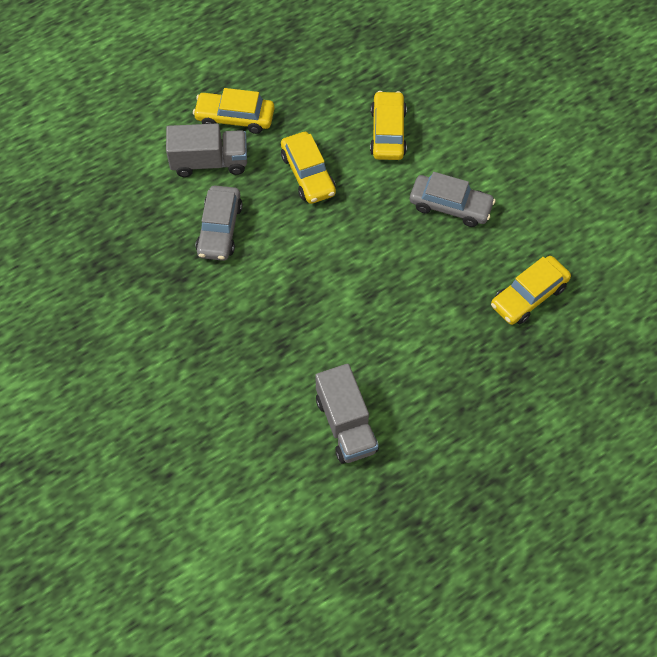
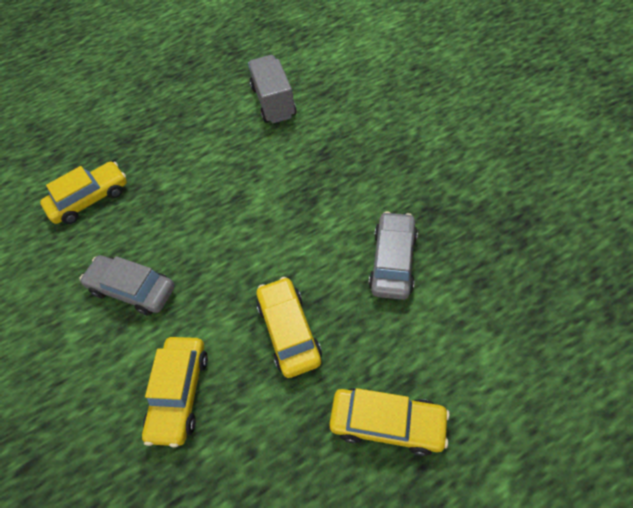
camera: 170 degrees left, 5 degrees down
grey truck [166,123,247,177] -> none

